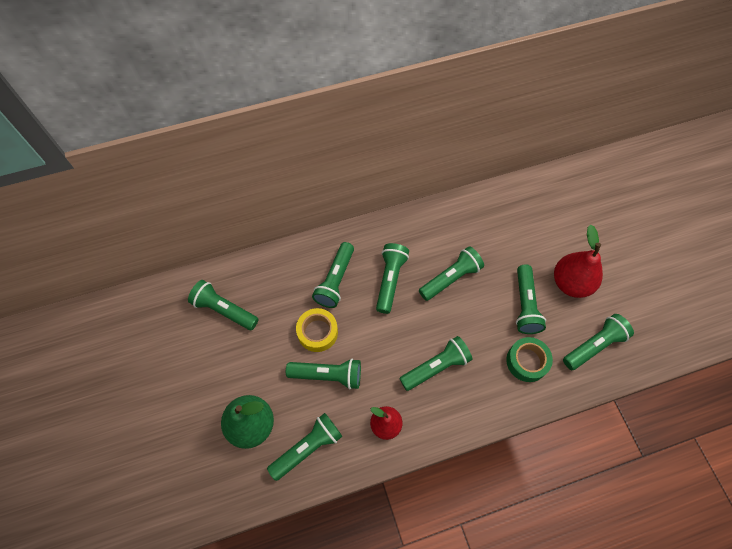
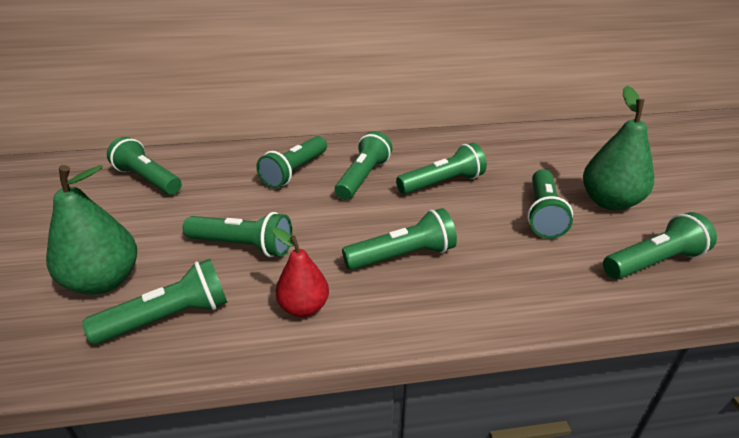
camera: 10 degrees right, 30 degrees down
yellow tape [296,308,338,352] -> none
green tape [506,337,553,382] -> none
red pear [554,225,603,298] -> green pear [583,86,654,210]

